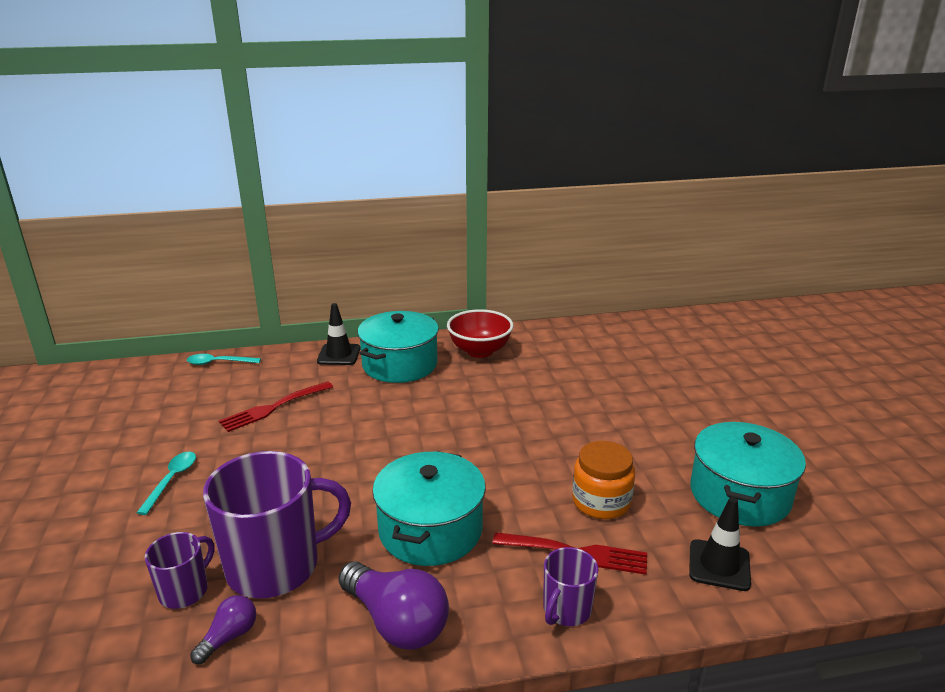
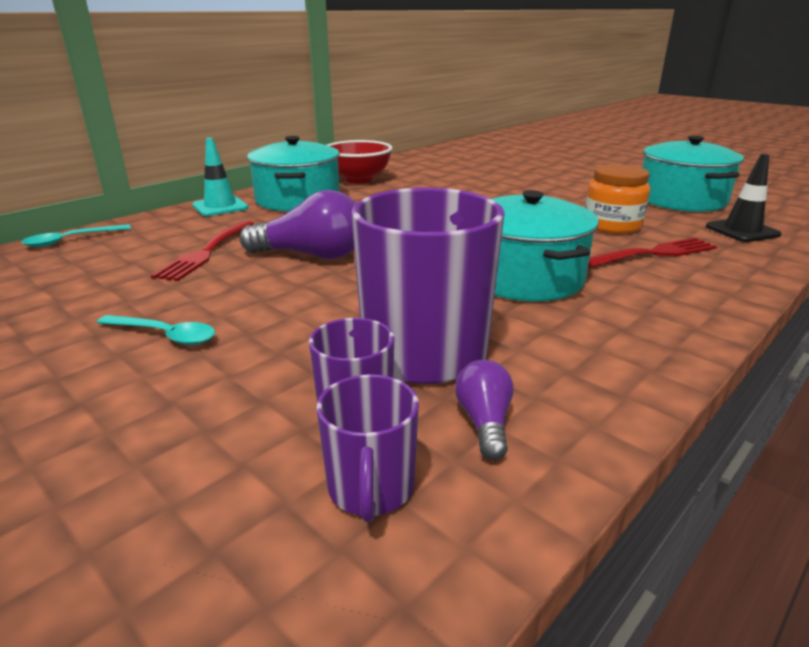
camera: 35 degrees left, 0 degrees up
turquoise spoon [137,452,196,515] -> turquoise spoon turned 135 degrees clockwise [97,315,215,345]
black traffic cone [317,303,361,365] -> turquoise traffic cone [192,138,248,216]
purple light bulb [338,562,449,650] -> purple light bulb moved to [240,190,356,259]
purple mug [543,547,598,626] -> purple mug moved to [317,374,419,522]

